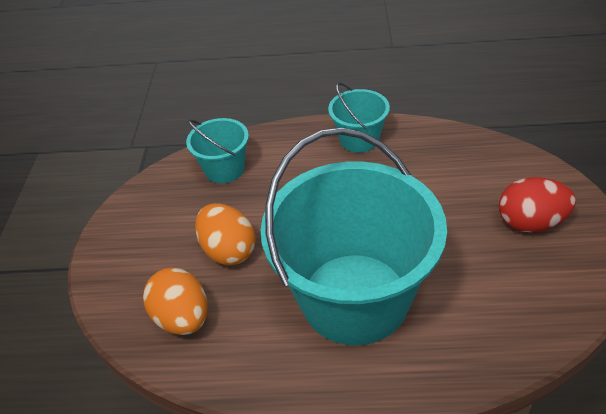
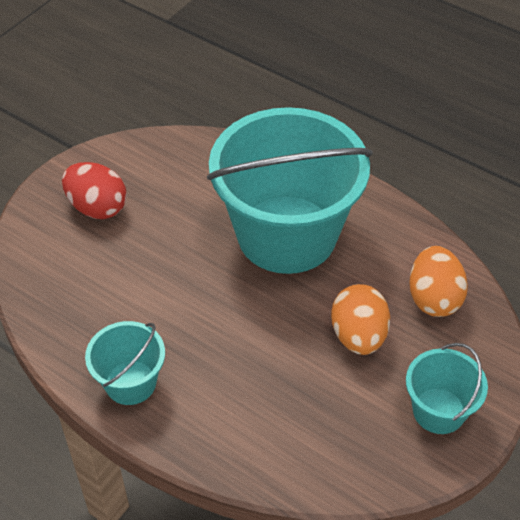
camera: 150 degrees left, 5 degrees up
turquoise bucket [186,118,249,183] -> turquoise bucket moved to [406,343,488,434]

